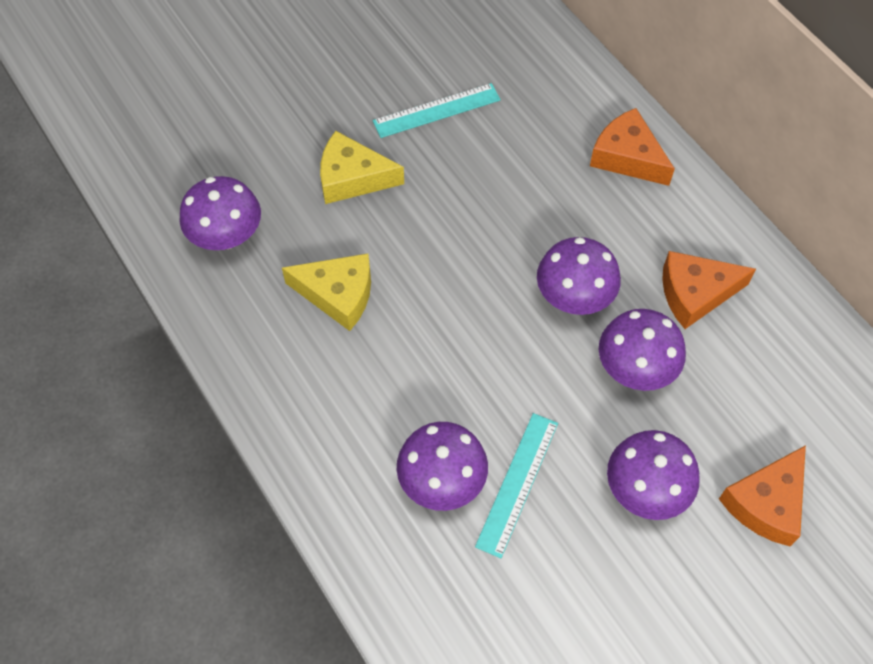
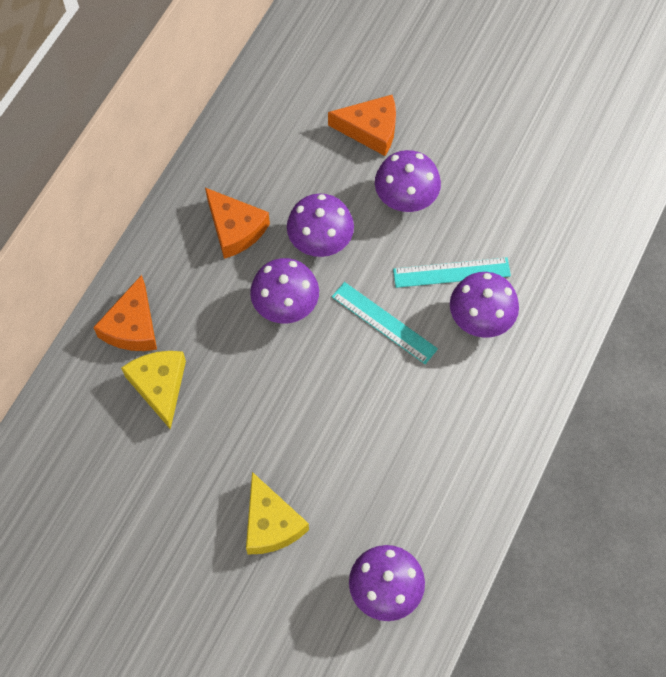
camera: 120 degrees left, 5 degrees up
yellow cheese [282,253,371,331] -> yellow cheese moved to [121,351,186,430]
turquoise ruler [373,83,501,138] -> turquoise ruler moved to [332,282,438,364]

